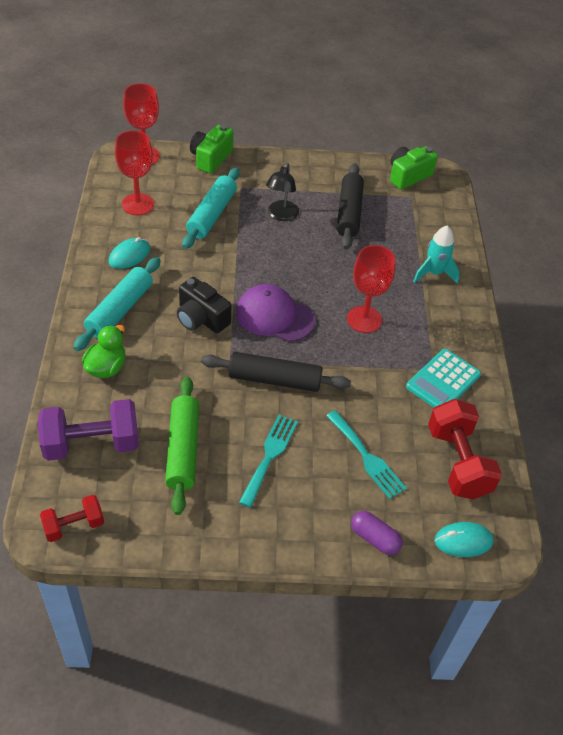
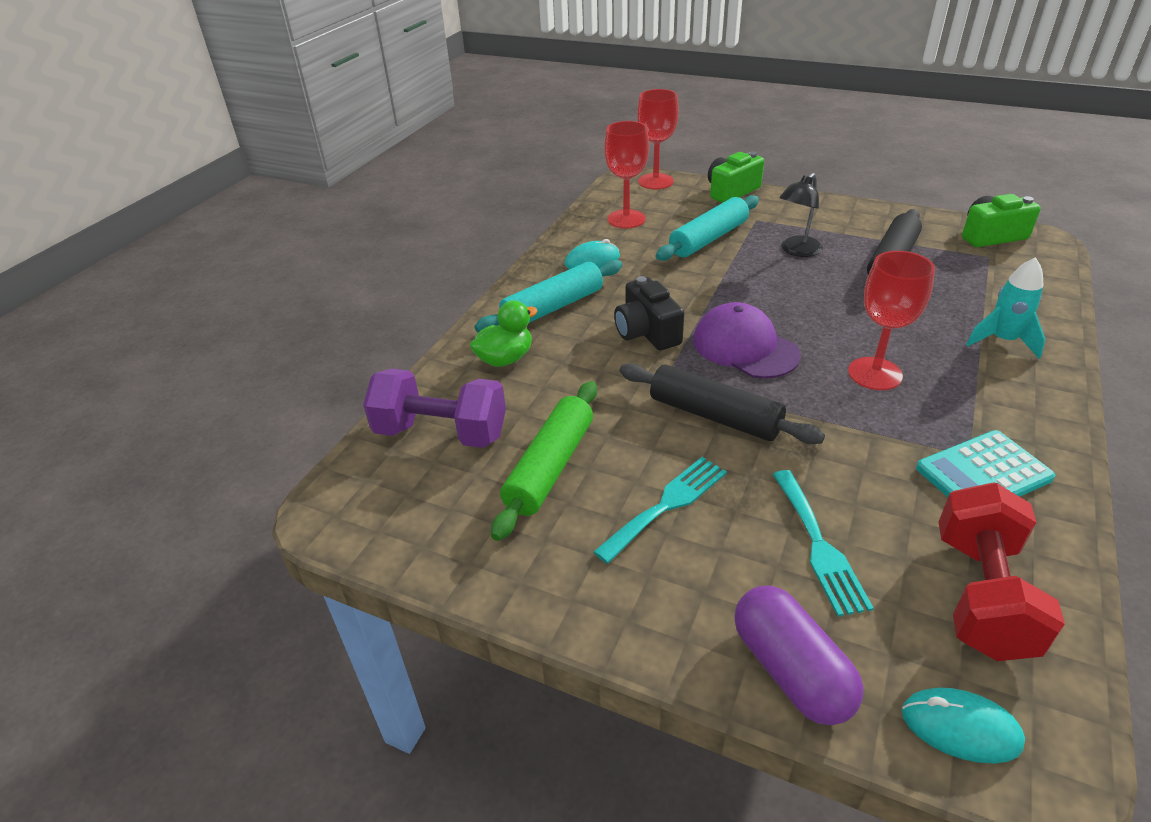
camera: 30 degrees right, 10 degrees down
red dumbbell [40,495,104,542] -> none
purple capsule [351,511,403,555] -> purple capsule [734,586,864,725], size x1.52

